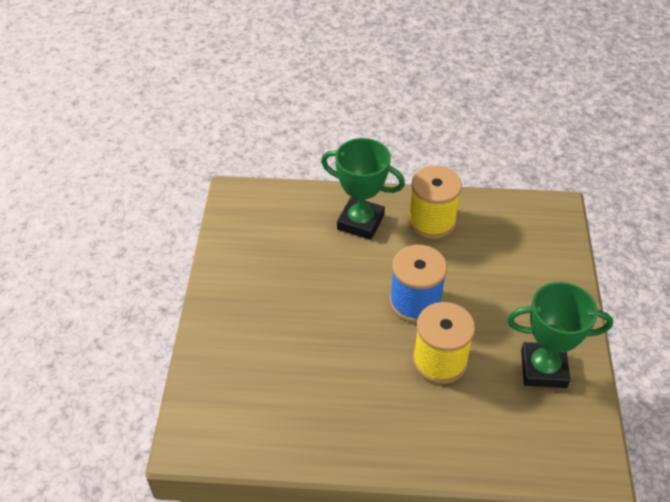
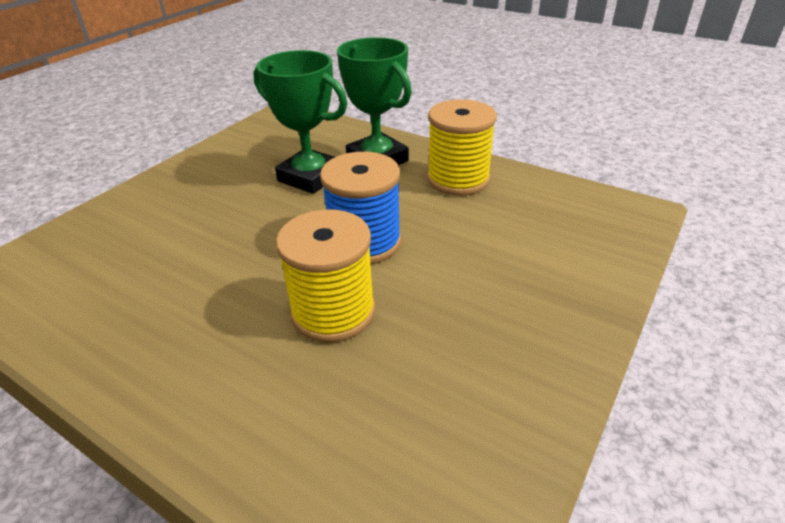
camera: 30 degrees right, 10 degrees down
green trophy [507,282,613,388] -> green trophy moved to [253,50,347,194]

